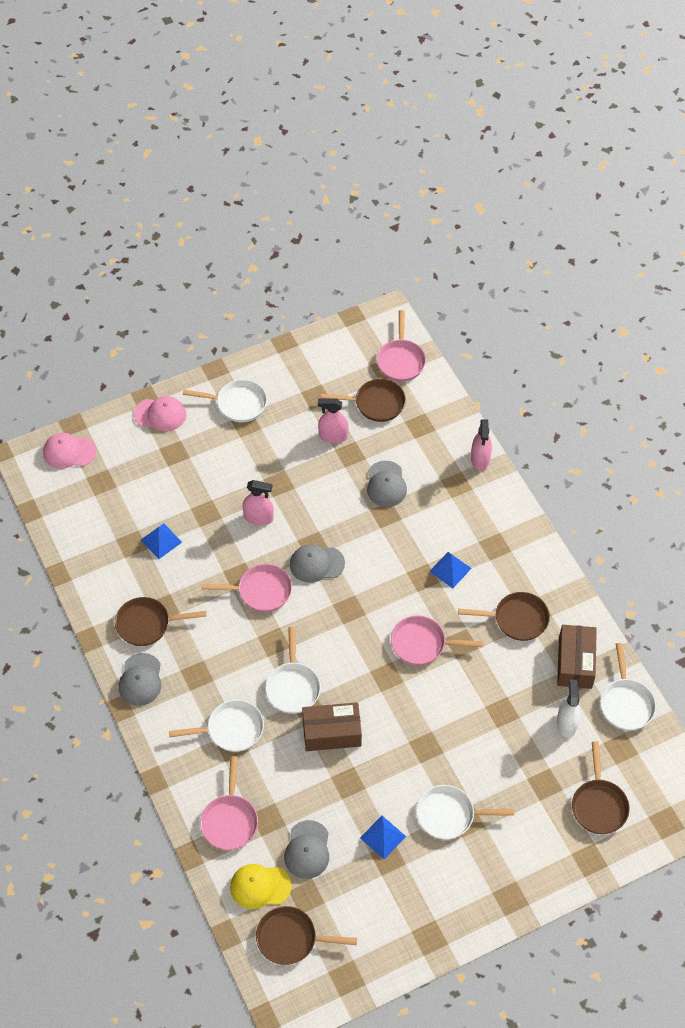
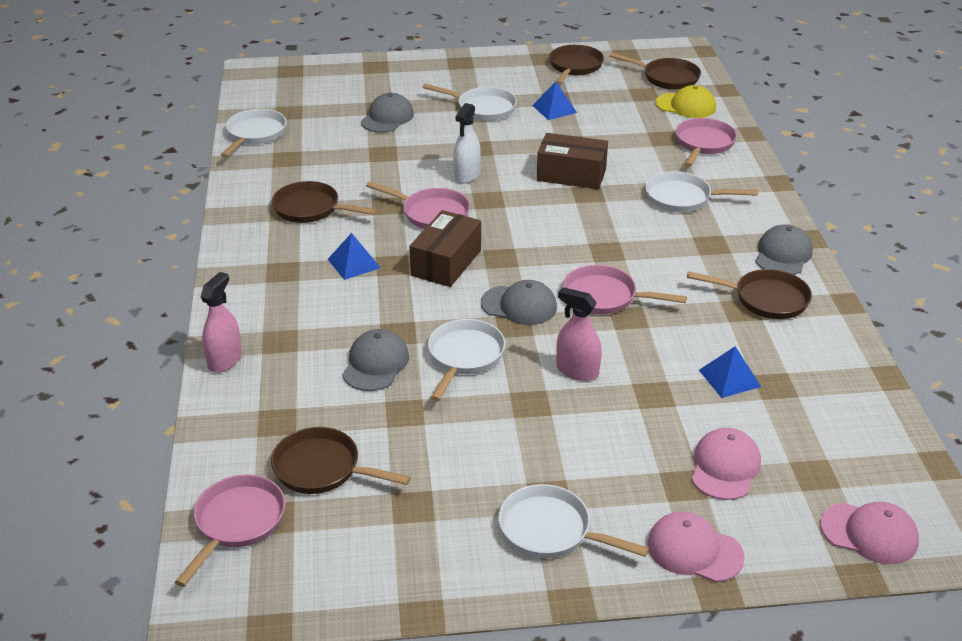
camera: 160 degrees left, 20 degrees down
white pan [265,627,321,714] -> white pan moved to [428,319,506,401]
grey cap [284,820,329,879] -> grey cap moved to [361,93,414,133]
pink spray bottle [318,398,349,443] -> none
brown box [557,625,597,689] -> brown box moved to [410,210,481,287]
white spray bottle [557,680,581,738] -> white spray bottle moved to [453,103,481,184]
brown pan [572,741,630,834] -> brown pan moved to [549,45,604,85]
none -> pink cap [691,428,761,500]

